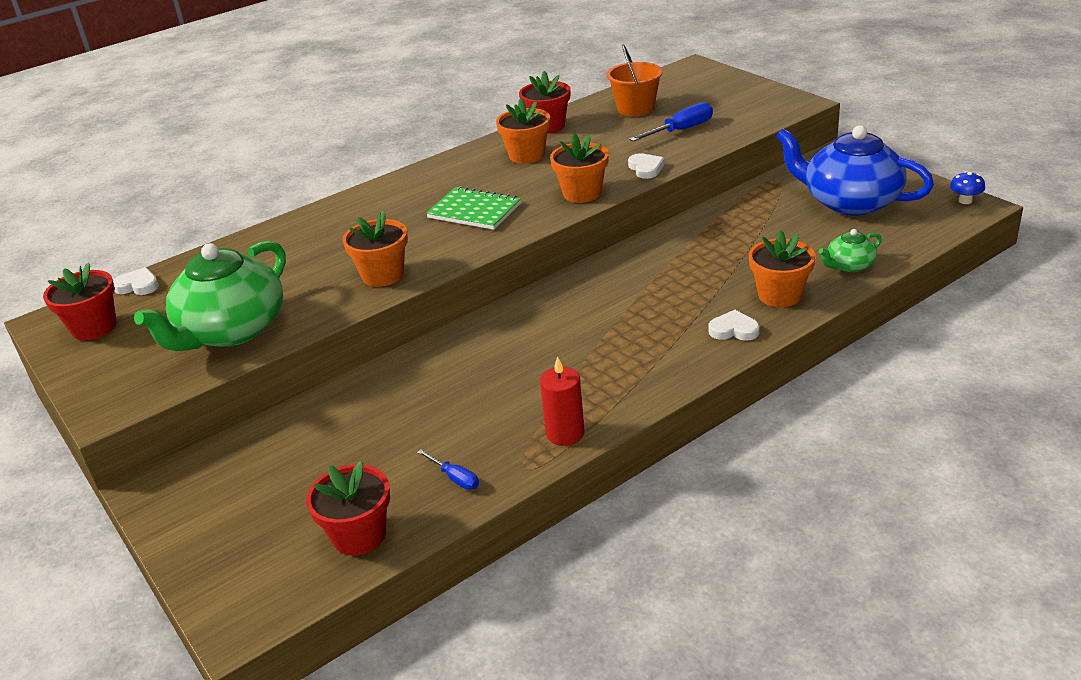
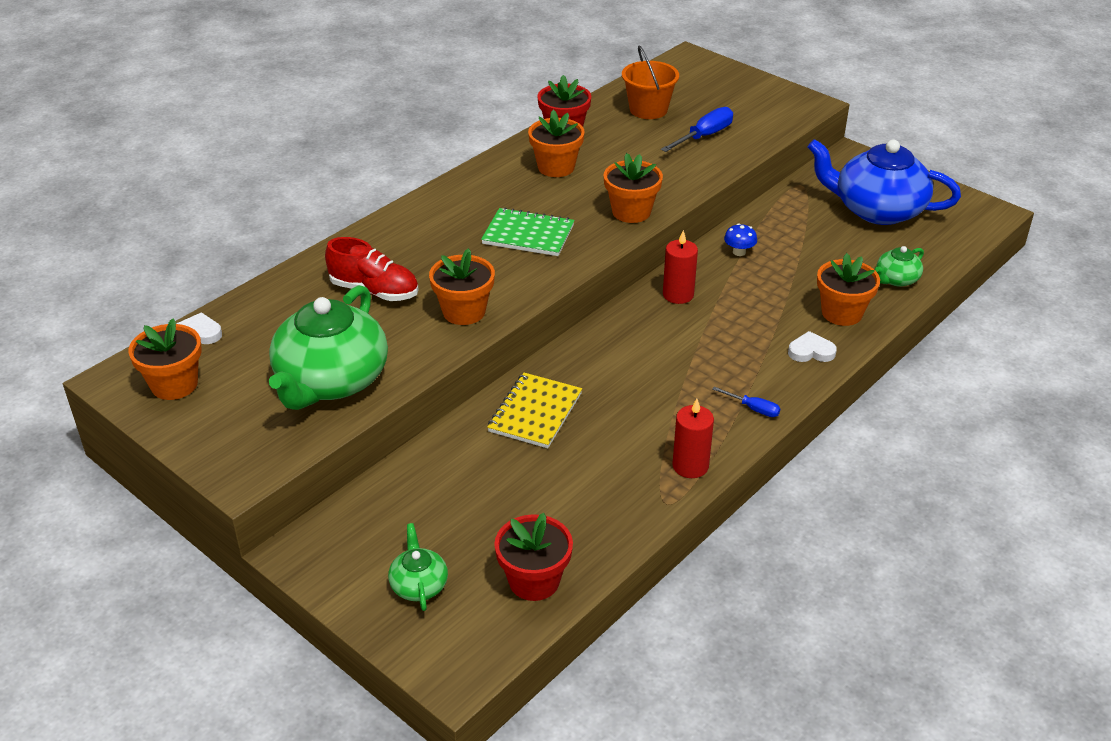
camera: 15 degrees left, 5 degrees up
red flower pot [43,263,117,340] -> orange flower pot [128,318,202,400]
blue screwdriver [417,449,479,490] -> blue screwdriver moved to [712,387,780,417]
white heart [628,153,665,179] -> none
blue mushroom [950,171,985,204] -> blue mushroom moved to [724,223,757,256]
none -> red shoe [325,237,419,301]
none -> green teapot [388,523,448,611]
none -> yellow notebook [487,373,582,448]
none -> red candle [663,230,698,304]

